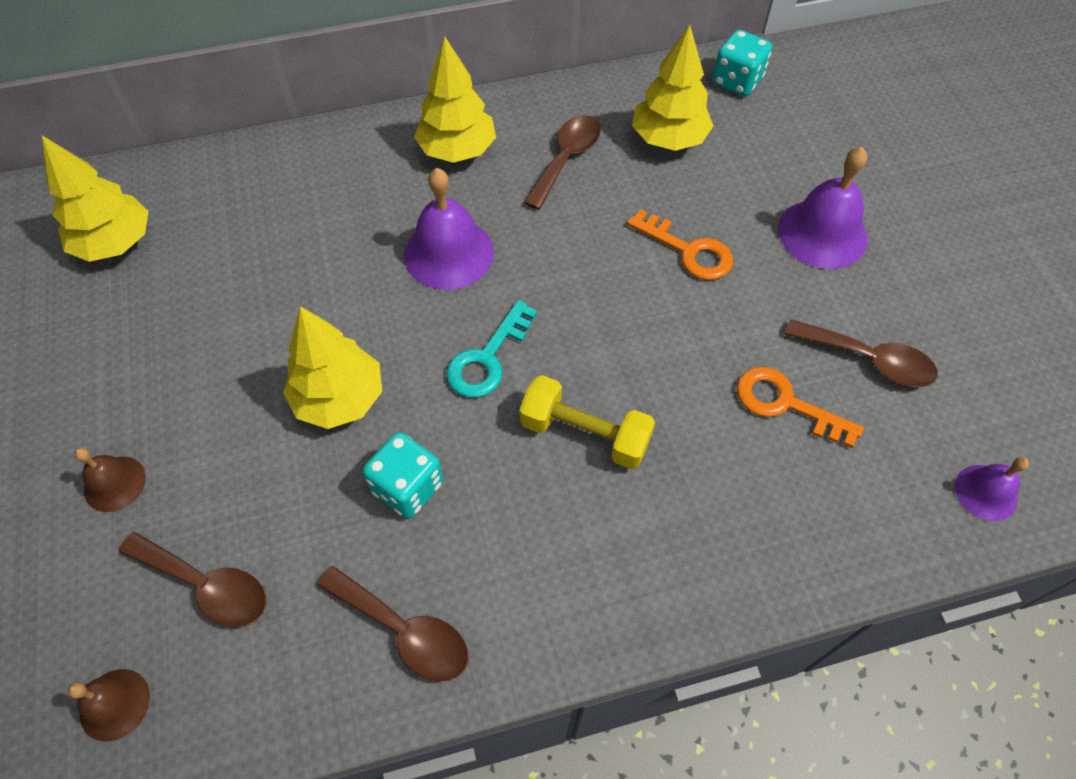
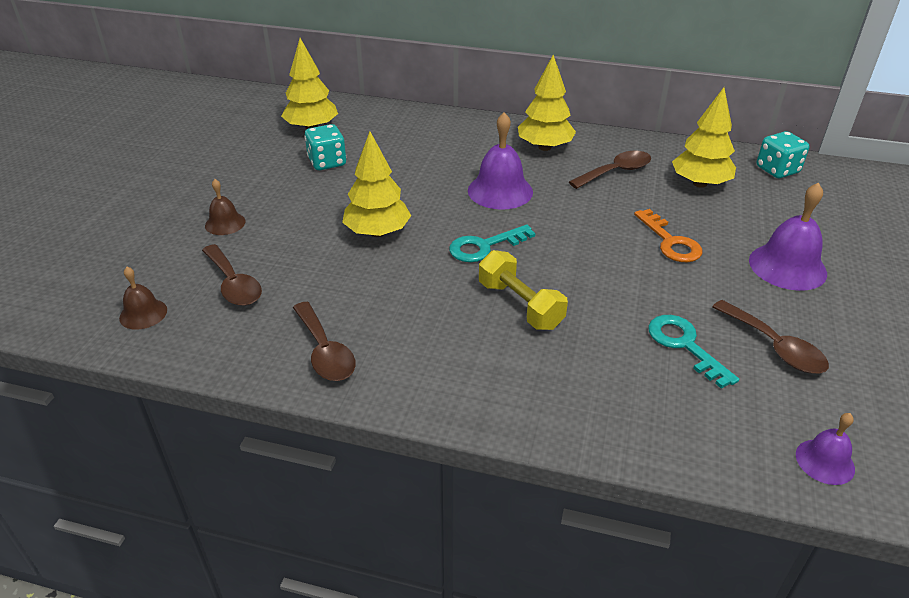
camera: 30 degrees right, 20 degrees down
turquoise dice [363,432,443,518] -> turquoise dice moved to [304,124,346,170]
orange key [737,367,864,448] -> turquoise key [648,315,739,389]

